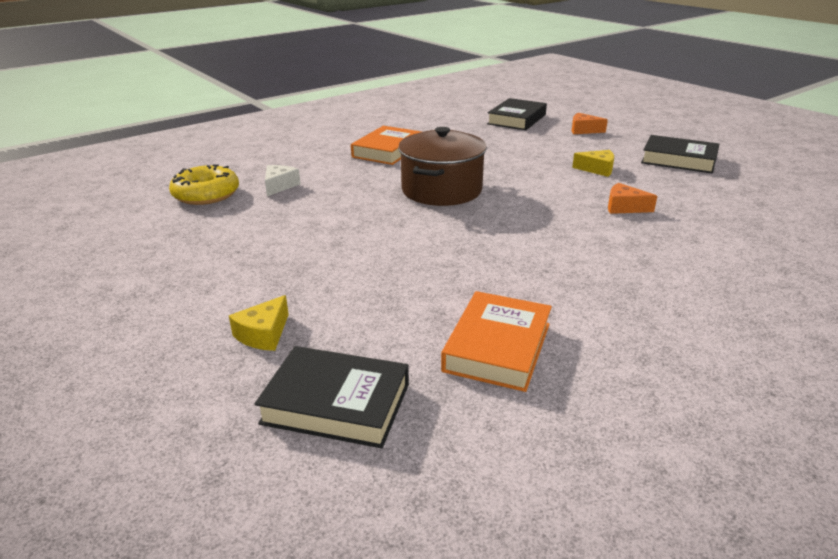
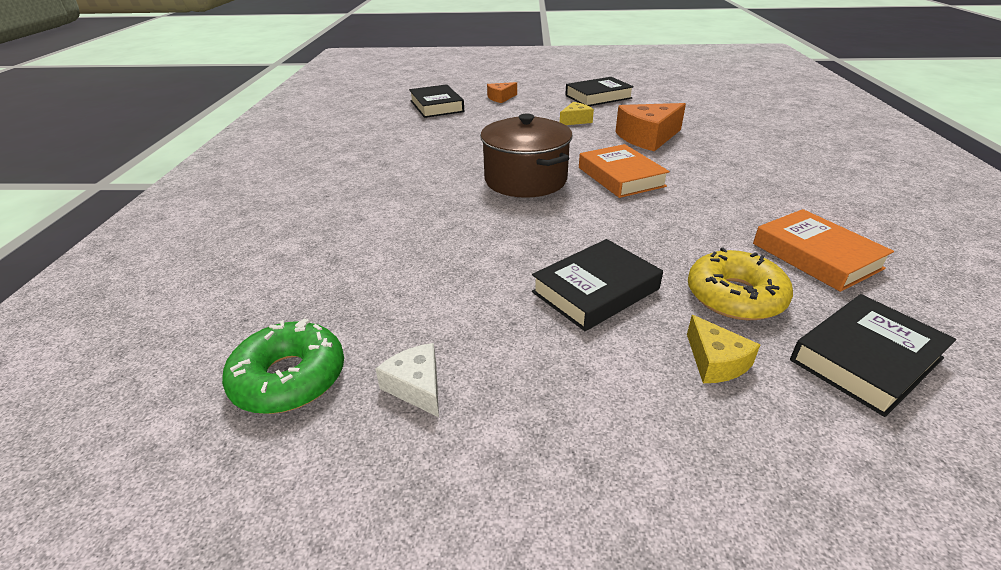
camera: 50 degrees left, 5 degrees up
yellow donut [169,164,239,205] -> yellow donut moved to [688,247,793,320]
white cheese [265,165,301,196] -> white cheese moved to [375,343,439,417]
orange book [351,126,422,165] -> orange book moved to [579,144,670,198]
orange cheese [608,183,657,214] -> orange cheese [615,103,686,151], size x1.85
none -> green donut [222,318,344,414]
none -> black book [532,239,663,331]

